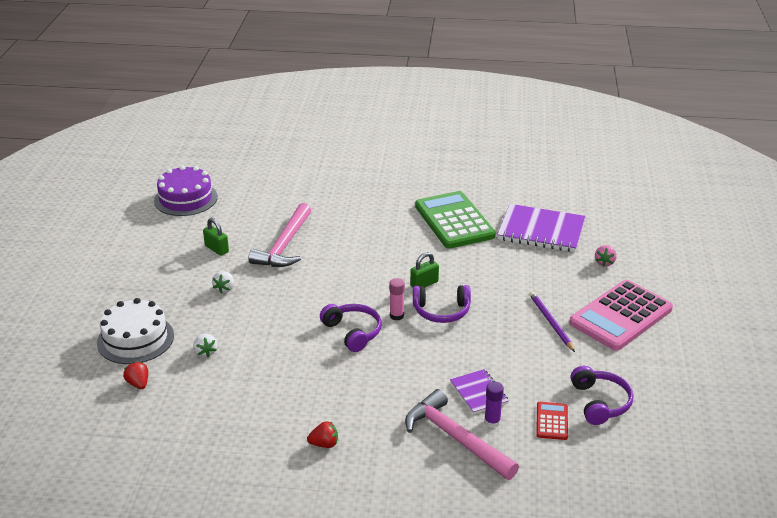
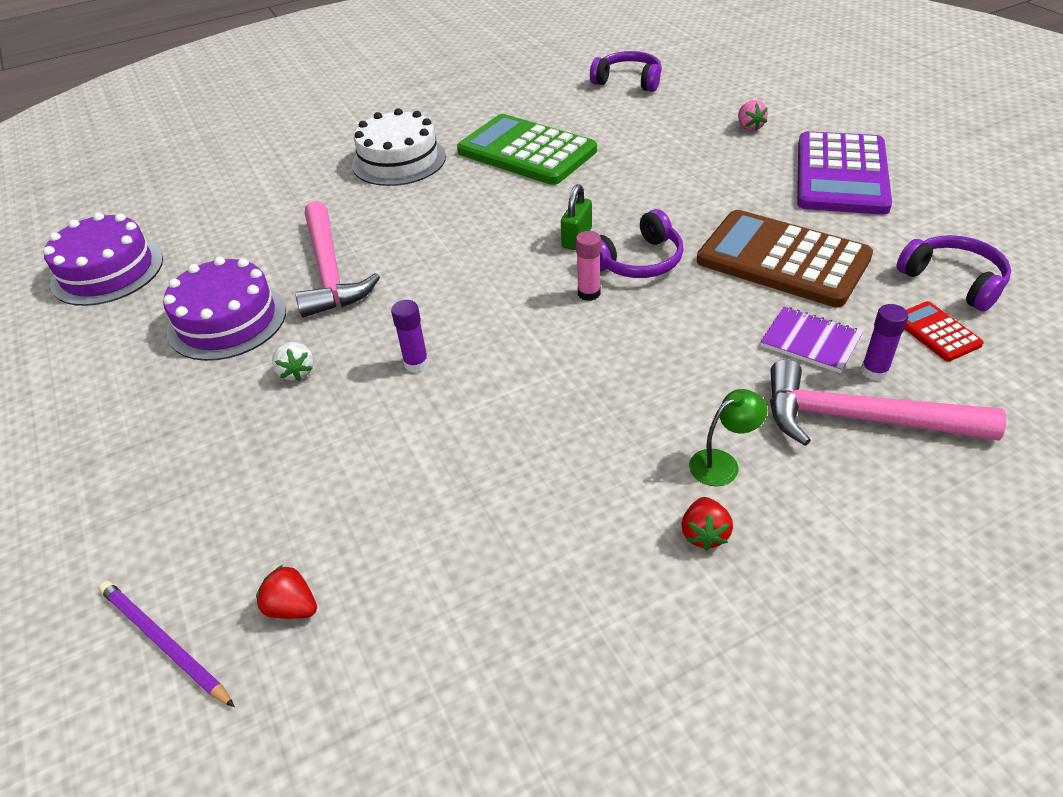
camera: 30 degrees left, 10 degrees up
white cake [97,298,174,364] -> white cake moved to [352,108,446,186]
white strawberry [193,334,217,357] -> none
green padlock [203,218,229,256] -> purple cake [163,256,286,361]
red strawberry [307,421,338,448] -> red strawberry turned 135 degrees clockwise [682,497,733,551]
purple headphones [320,304,382,352] -> purple headphones moved to [590,51,662,92]
purple notebook [497,204,585,252] -> none
purple pencil [529,292,575,352] -> purple pencil moved to [99,581,235,707]
pink calculator [569,280,673,351] -> purple calculator [797,131,892,215]
none -> purple glue stick [391,300,429,372]
none -> green lamp [689,389,768,486]
none -> brown calculator [697,210,873,307]

